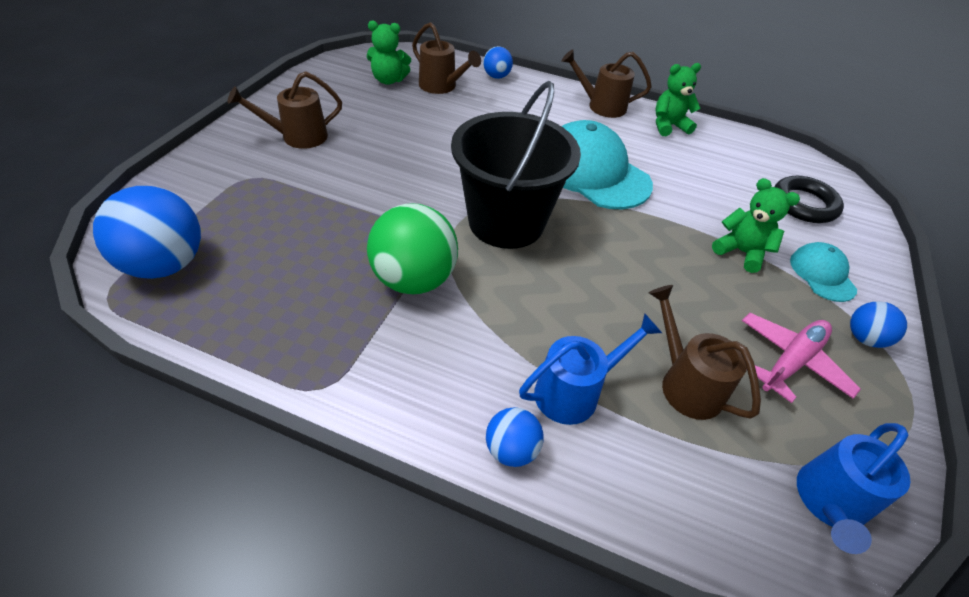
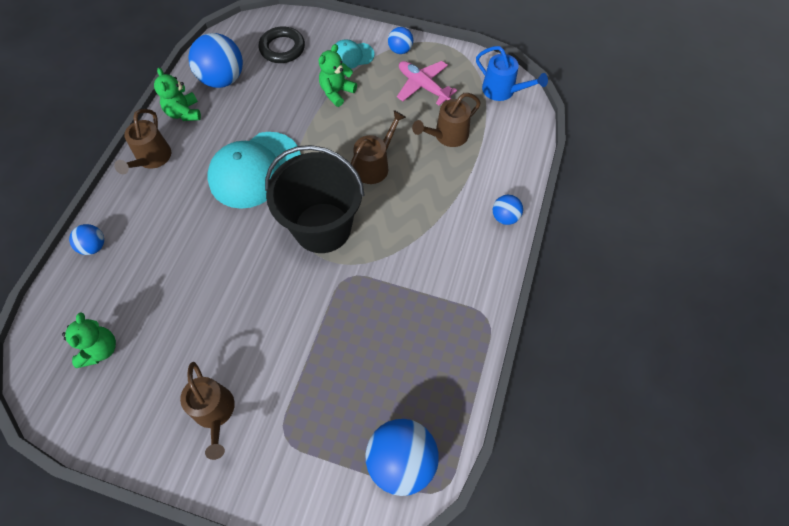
camera: 90 degrees left, 15 degrees up
green ball [367,203,458,294] -> none
brown watering can [412,22,481,94] -> brown watering can moved to [351,110,406,184]
blue watering can [519,314,662,425] -> none
none -> blue ball [188,33,243,88]

